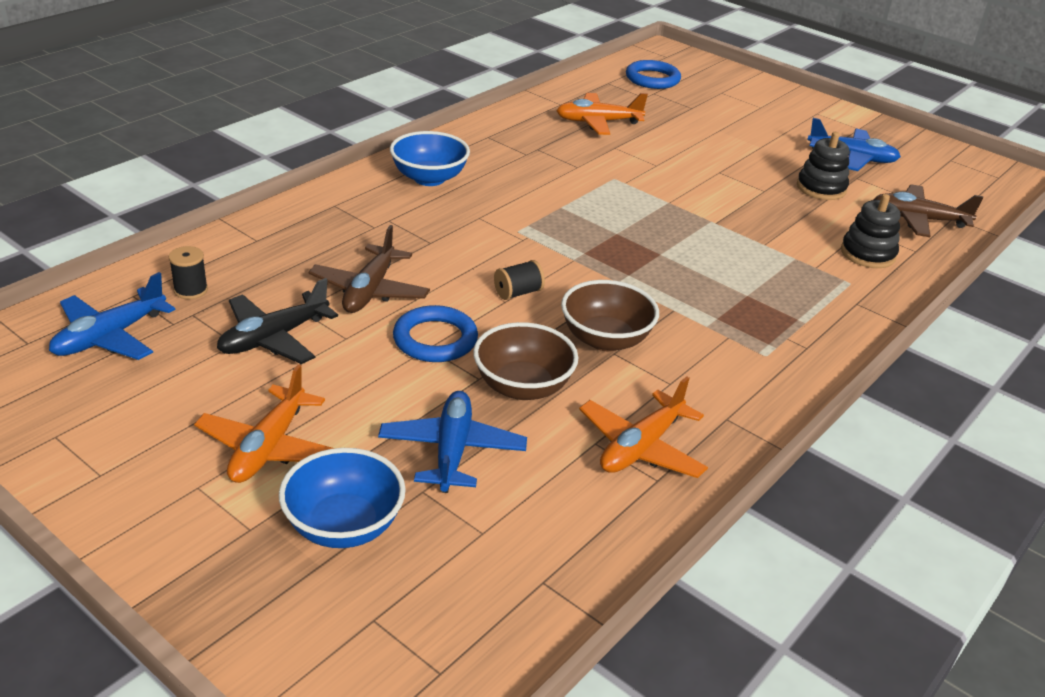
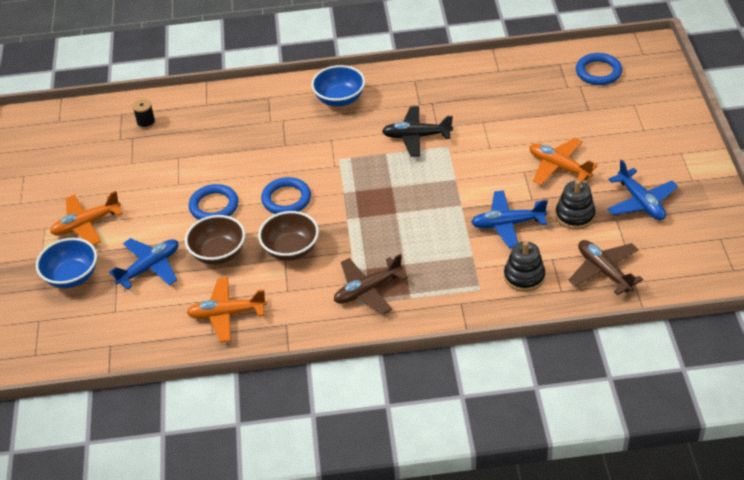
camera: 50 degrees right, 10 degrees up
blue plane [49,272,176,360] -> blue plane moved to [471,190,548,249]
black plane [217,278,338,364] -> black plane moved to [382,106,453,157]
brown plane [309,225,430,313] -> brown plane moved to [334,254,408,315]
black spool [494,260,545,300] -> blue ring [261,177,311,214]
orange plane [556,93,648,135] -> orange plane moved to [530,138,598,185]

